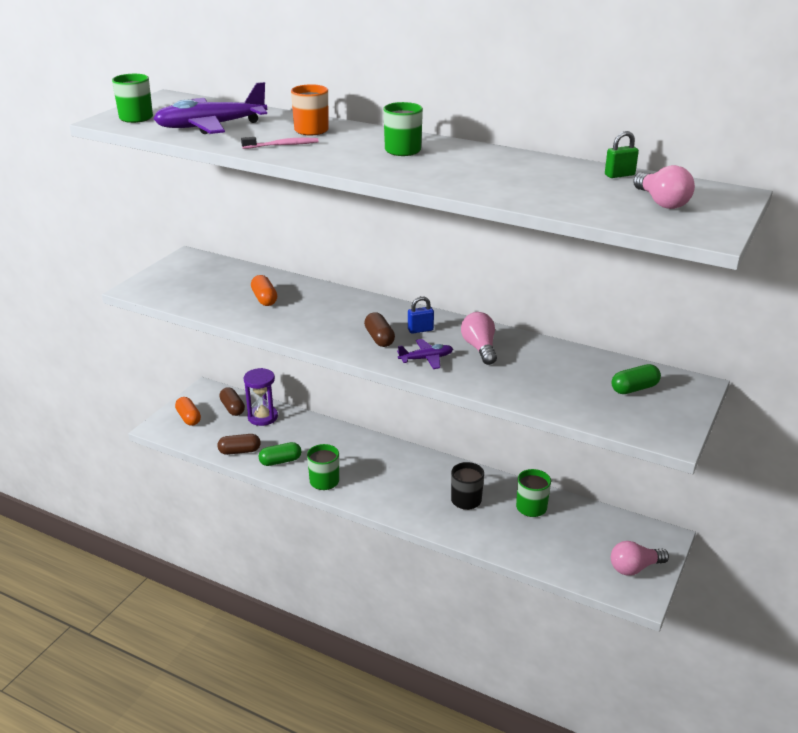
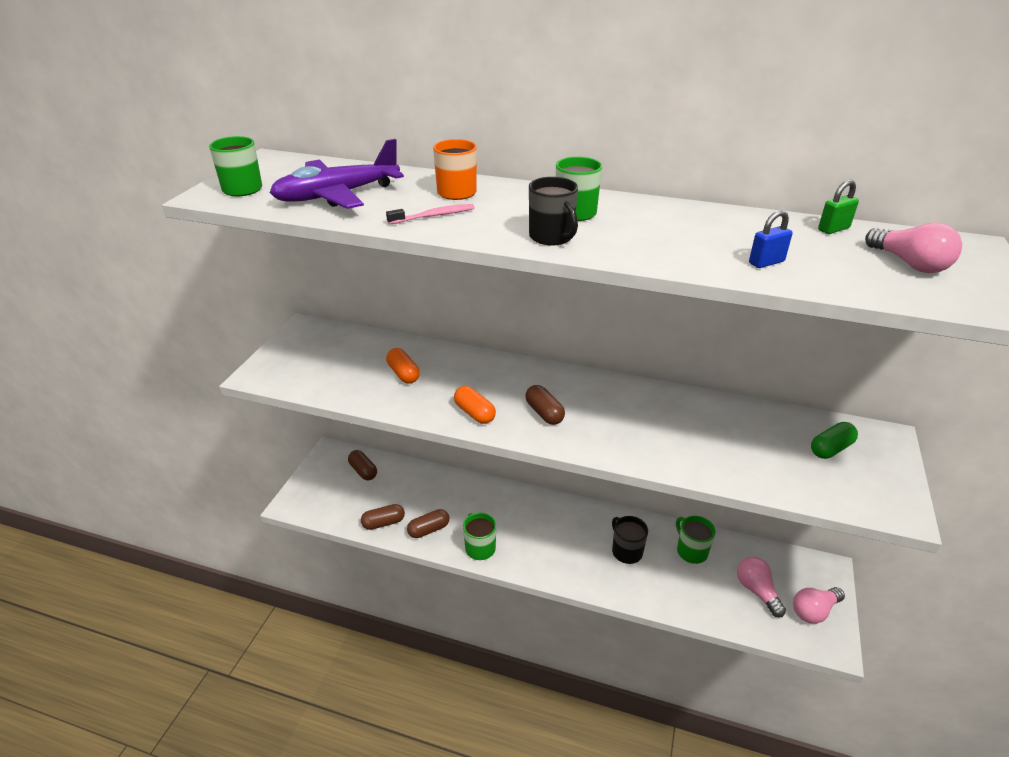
camera: 10 degrees left, 5 degrees up
orange capsule [175,397,201,426] -> orange capsule moved to [454,386,496,424]
purple hourglass [244,368,278,426] -> none
green capsule [259,442,301,466] -> brown capsule [407,509,449,538]
purple plane [397,339,453,369] -> none
blue padlock [408,296,434,334] -> blue padlock moved to [749,210,793,268]
pink light bulb [461,312,497,365] -> pink light bulb moved to [737,557,786,617]
none -> black mug [529,177,578,246]

